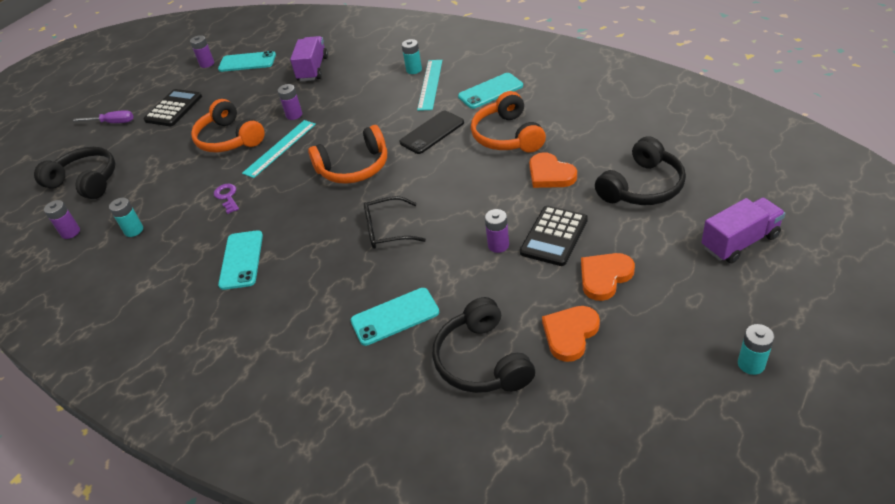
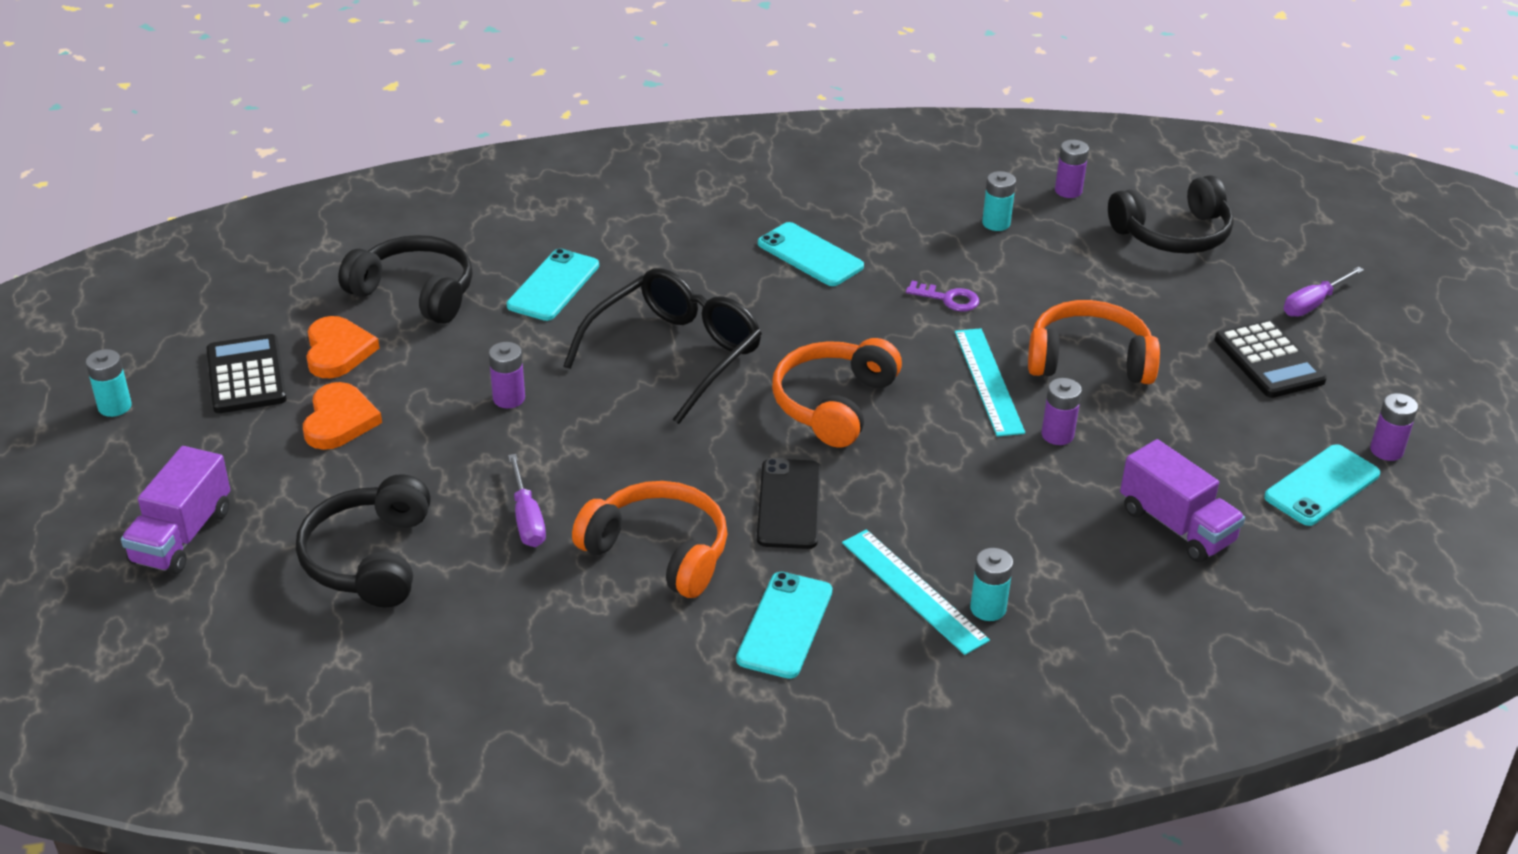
camera: 130 degrees right, 5 degrees down
black glasses [364,196,426,249] -> black glasses [563,268,762,424], size x1.66
black calculator [520,206,588,266] -> black calculator moved to [207,334,287,413]
orange heart [529,152,577,188] -> purple screwdriver [508,454,546,547]

